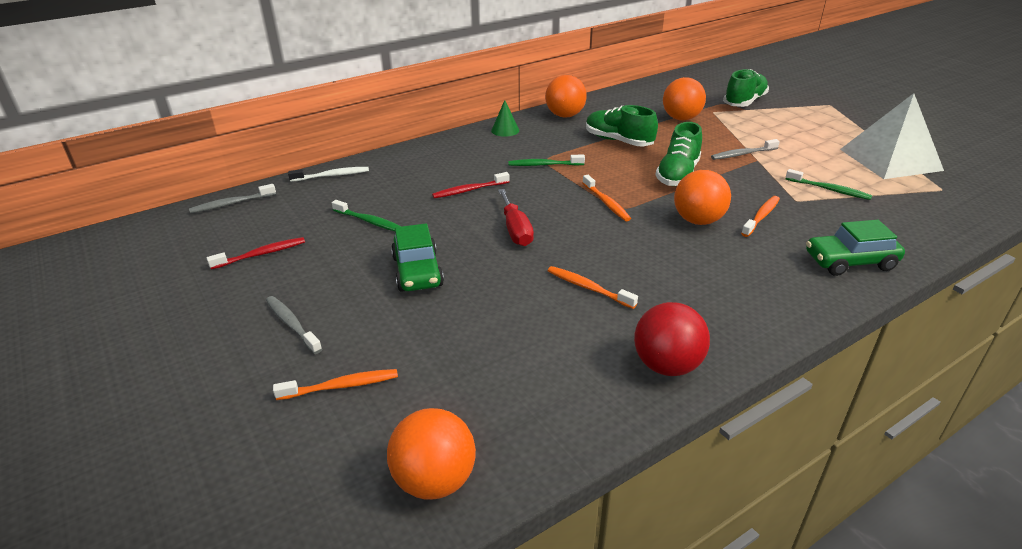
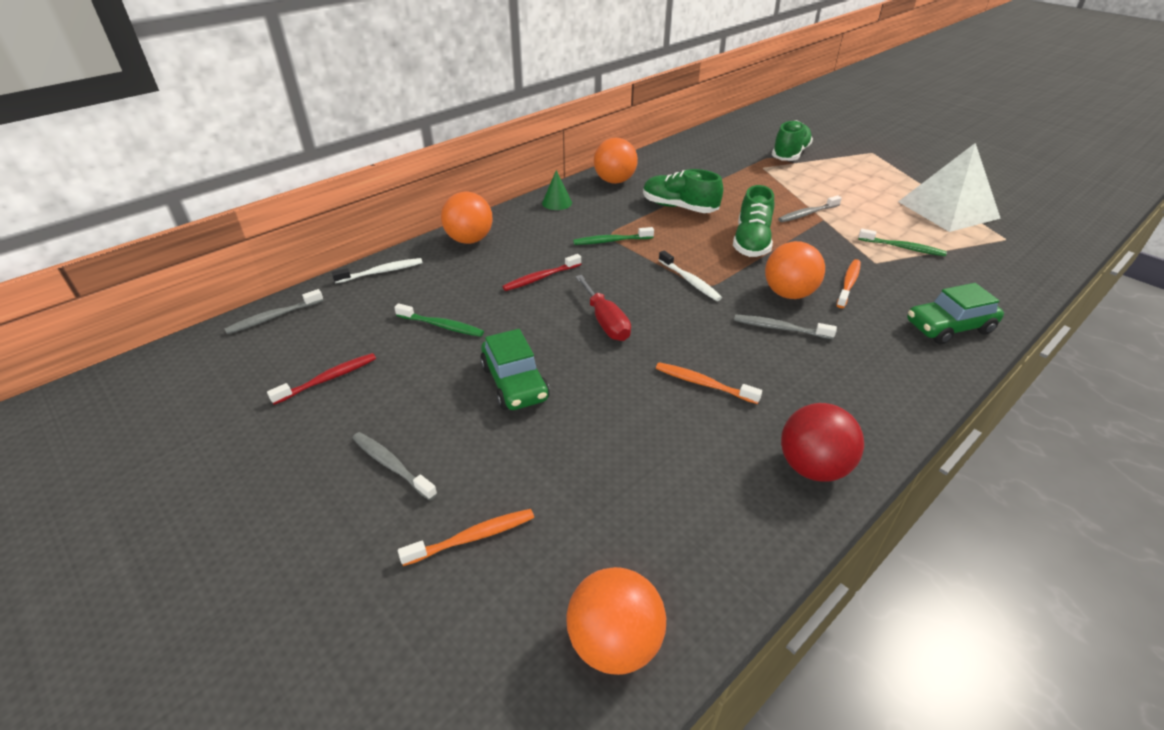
camera: 10 degrees left, 5 degrees up
orange toothbrush [583,175,631,221] -> white toothbrush [659,251,722,301]
orange ball [663,77,706,120] -> orange ball moved to [441,192,493,244]
none -> grey toothbrush [734,315,837,339]

